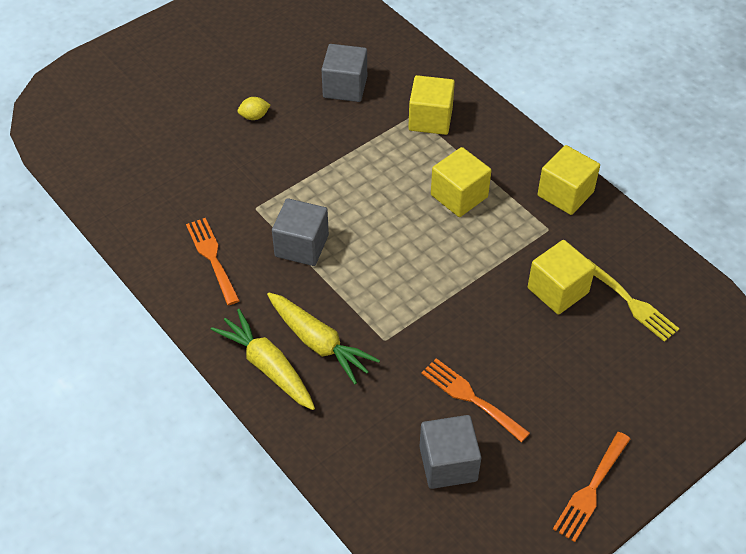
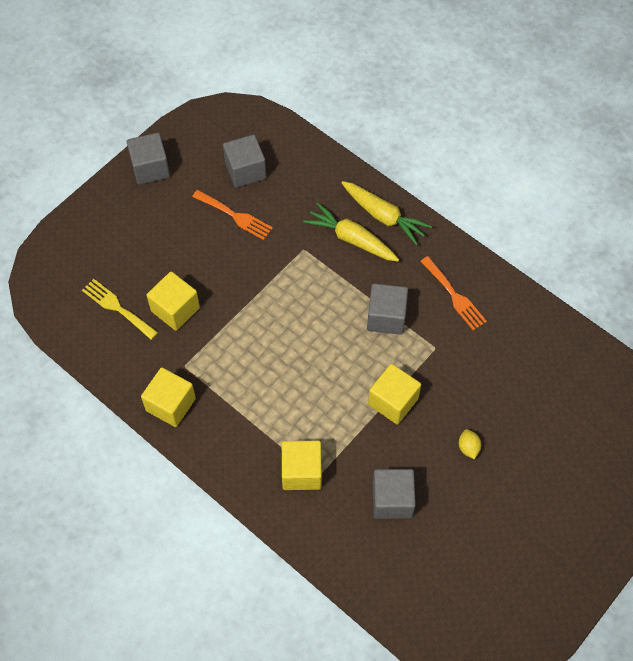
camera: 170 degrees right, 10 degrees up
yellow lemon [238,97,270,120] -> yellow lemon turned 75 degrees counterclockwise [459,429,481,459]
yellow cube [431,147,491,217] -> yellow cube moved to [368,364,421,425]
orange fork [553,432,630,542] -> grey cube [127,133,170,185]

